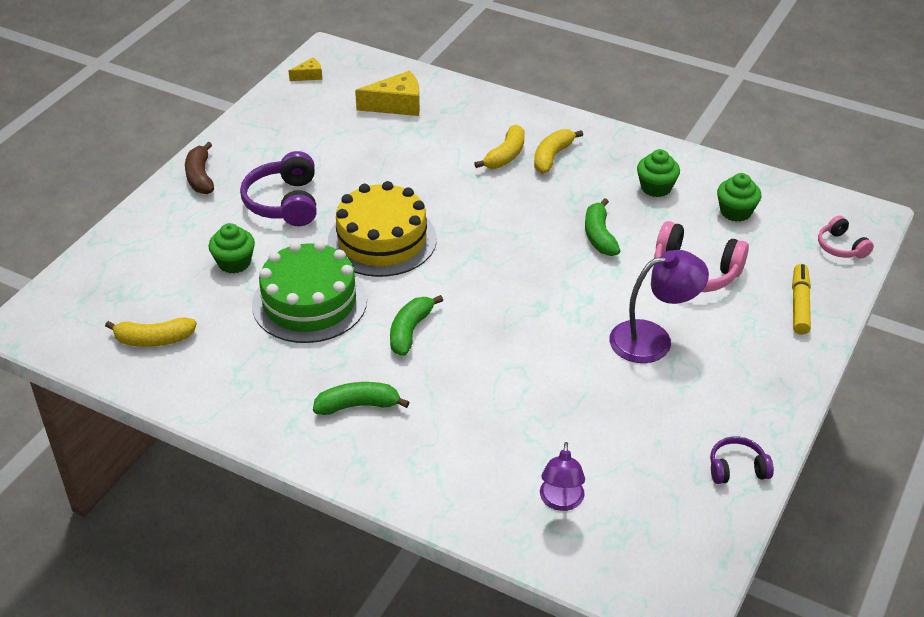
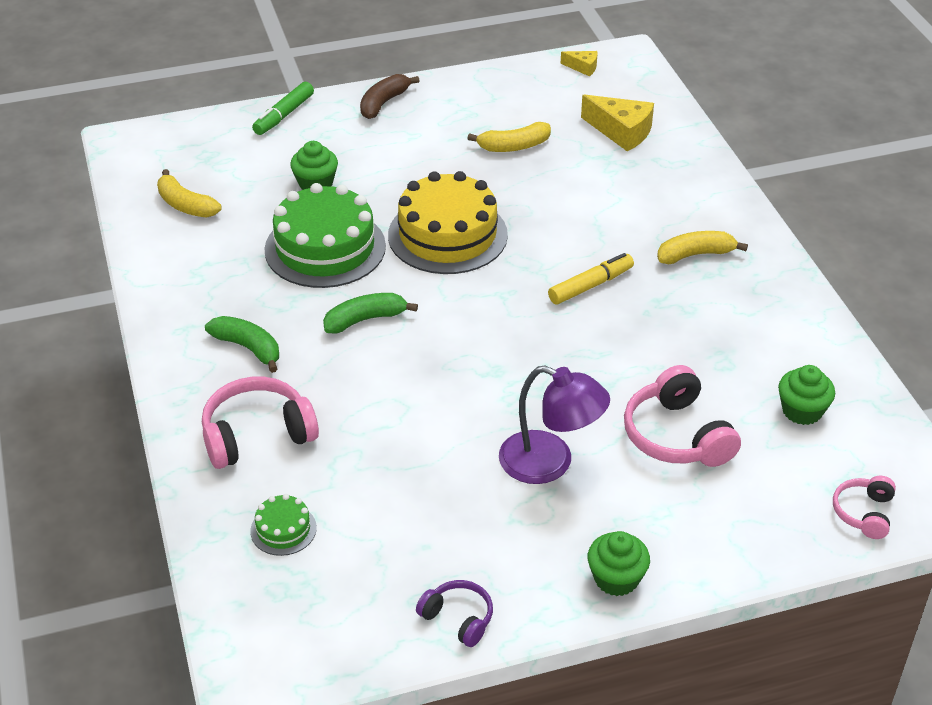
camera: 45 degrees right, 0 degrees up
purple headphones [240,151,317,226] -> none
yellow banana [474,125,525,169] -> yellow banana moved to [467,122,551,152]
purple lamp [540,442,585,511] -> green cake [250,494,317,556]
green banana [585,198,620,256] -> none
green cupcake [637,149,680,197] -> green cupcake moved to [588,531,650,596]
yellow marker [792,264,811,335] -> yellow marker moved to [548,253,634,304]
none -> pink headphones [202,377,319,469]
none -> green marker [252,82,314,135]

